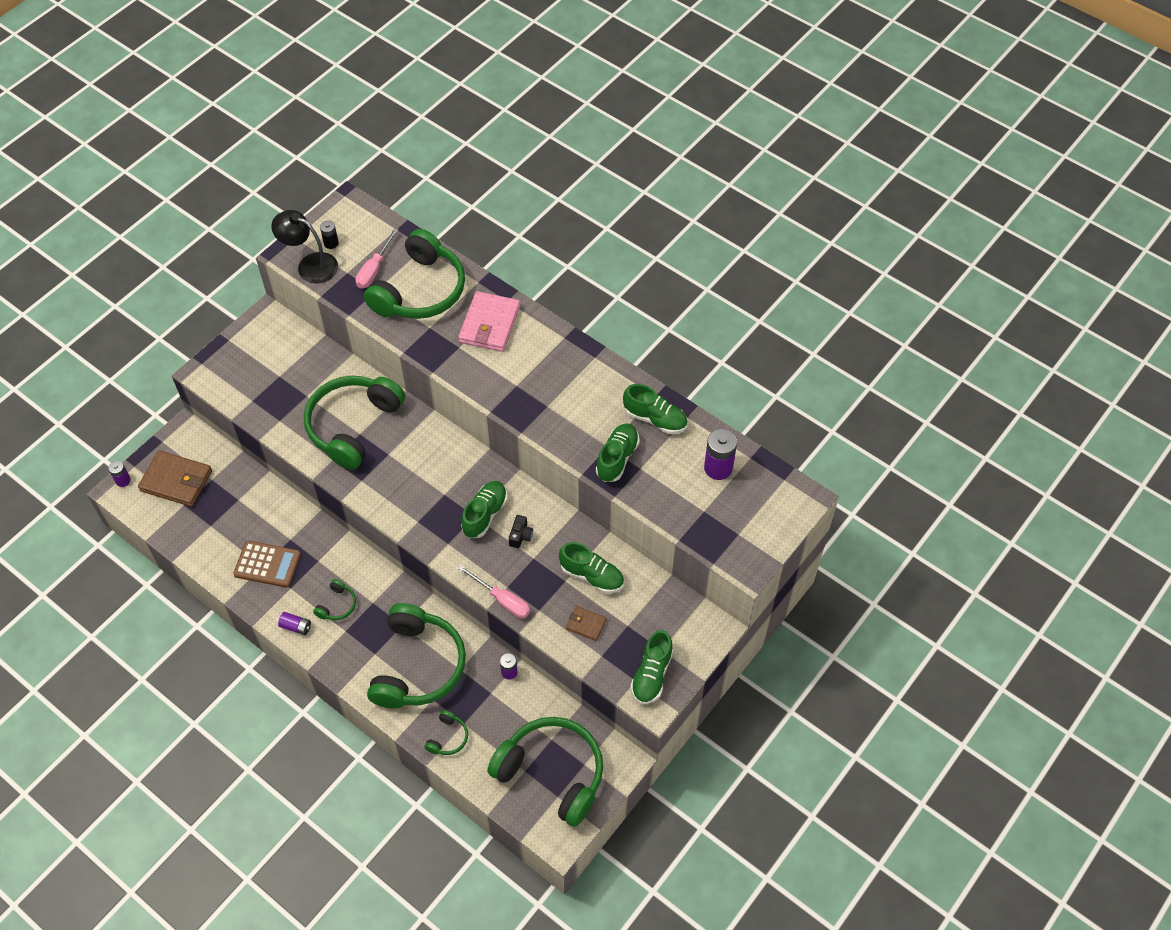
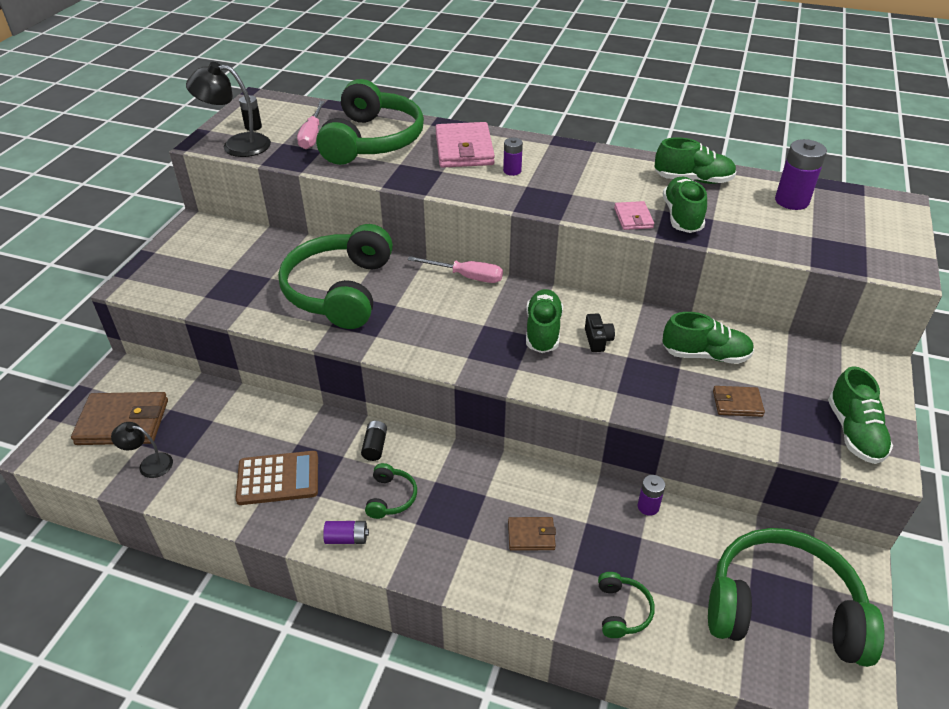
camera: 20 degrees left, 15 degrees down
purple battery [108,461,131,487] -> purple battery moved to [503,138,523,176]
green headphones [367,603,466,709] -> brown wallet [508,517,556,551]
pink screwdriver [458,565,530,618] -> pink screwdriver moved to [408,256,503,283]
none -> black lamp [111,422,173,478]
none -> black battery [361,421,387,461]
none -> pink wallet [614,201,654,230]

